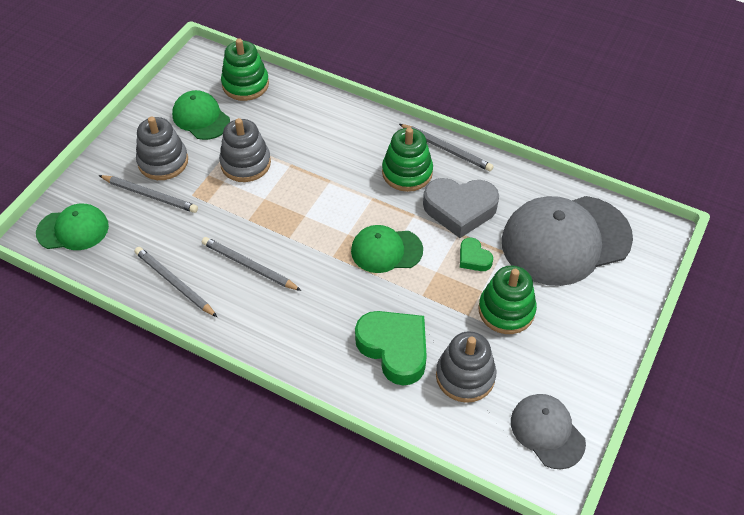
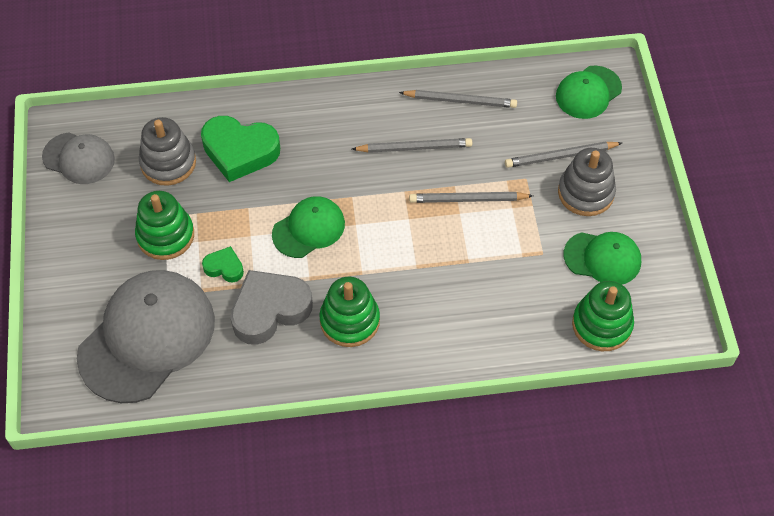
camera: 145 degrees right, 5 degrees up
grey stacking toy [219,118,271,182] -> none
grey pencil [399,124,494,171] -> grey pencil moved to [409,192,533,203]

